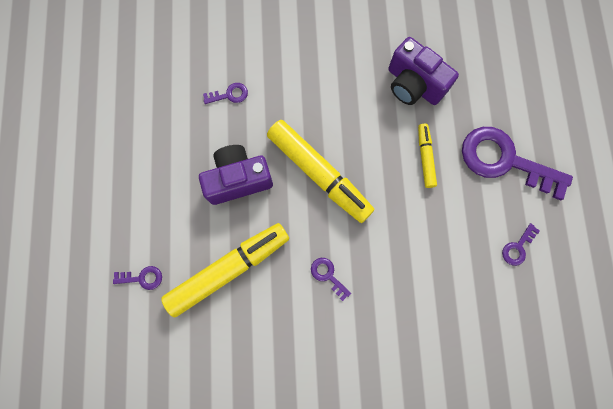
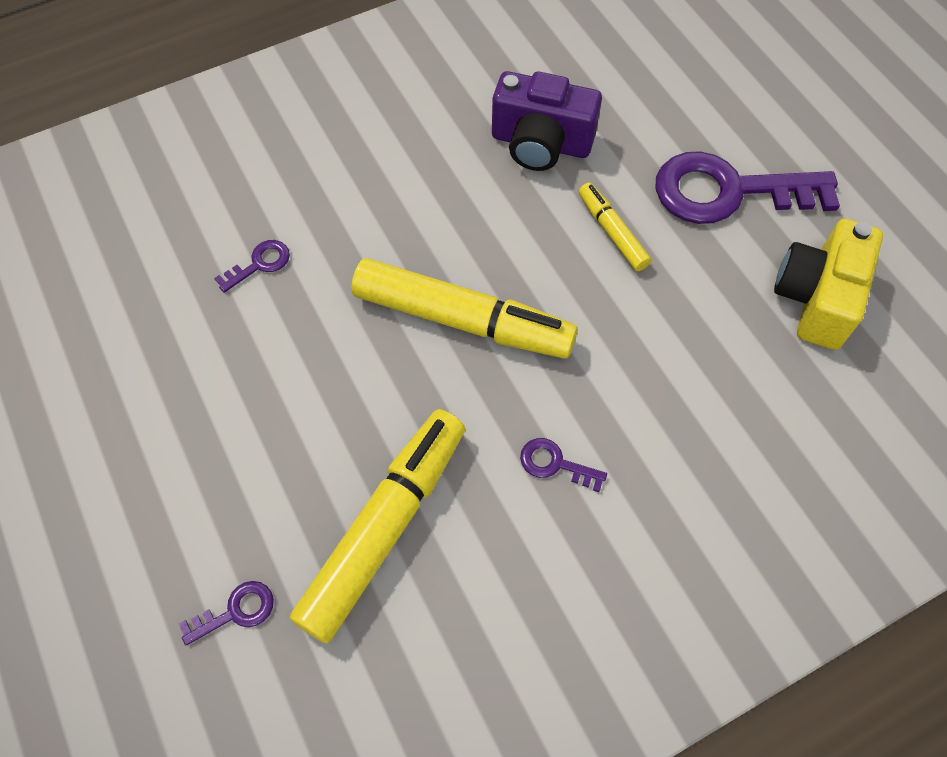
camera: 25 degrees left, 15 degrees down
purple camera [199,145,273,205] -> none
purple key [502,223,540,266] -> yellow camera [774,219,883,350]

